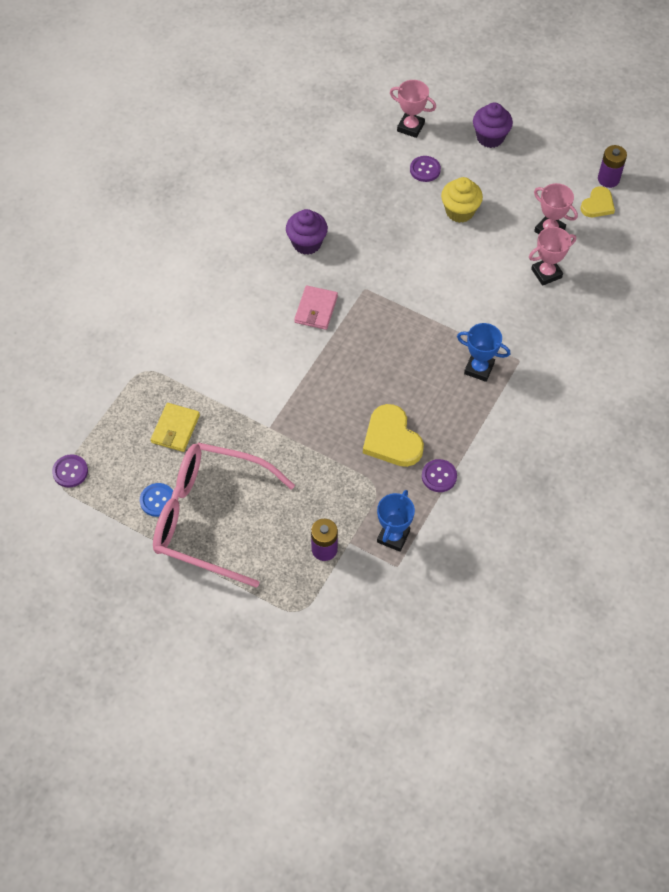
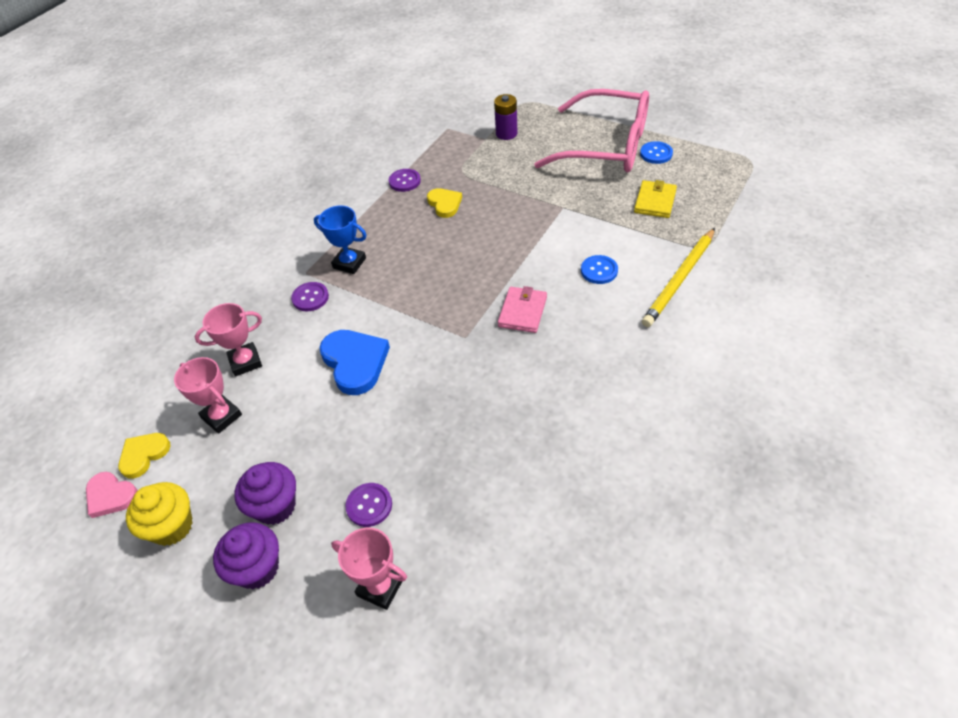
camera: 175 degrees left, 10 degrees down
purple button [52,454,88,488] -> purple button moved to [291,282,329,311]
purple cupcake [286,209,328,255] -> purple cupcake moved to [234,462,296,525]
yellow heart [363,404,424,467] -> yellow heart [427,188,462,218], size x0.62
blue trophy [377,490,415,552] -> none
yellow cupcake [441,177,483,223] -> yellow cupcake moved to [126,482,193,546]
purple battery [598,145,627,188] -> pink heart [86,472,138,518]
none -> blue heart [319,330,390,395]
none -> blue button [581,255,618,284]
none -> yellow pencil [642,228,715,327]

